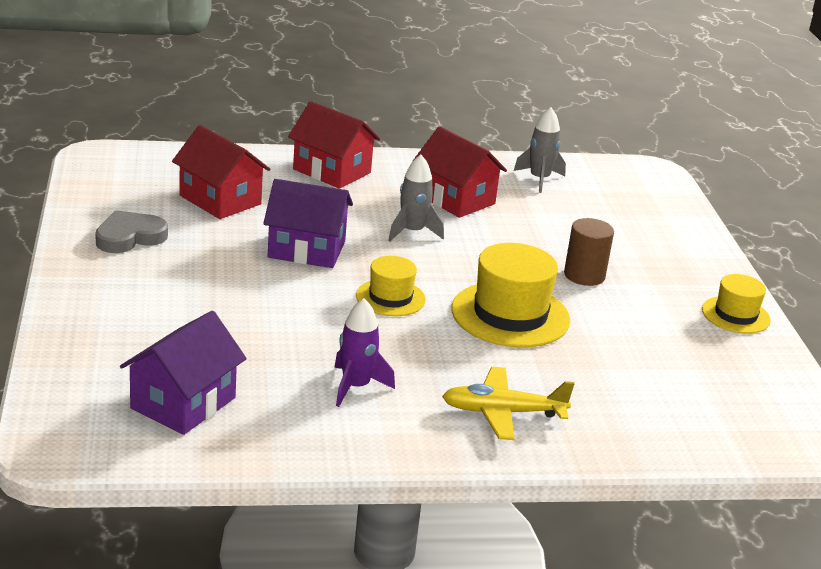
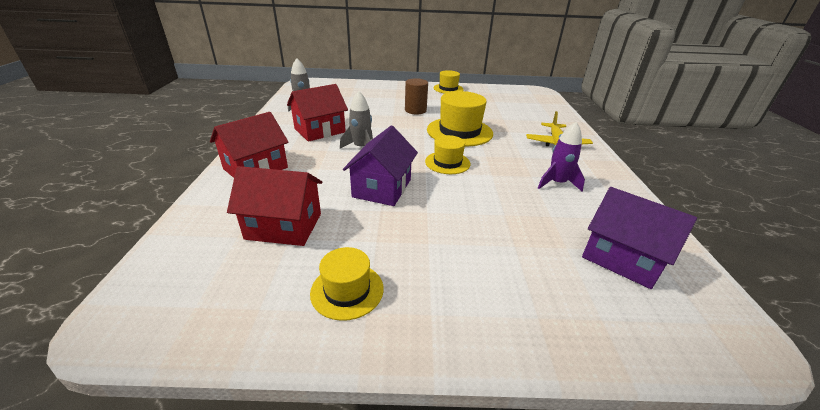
camera: 80 degrees left, 5 degrees up
grey heart [95,210,168,253] -> yellow hat [310,247,384,321]
red house [172,125,270,219] -> red house turned 45 degrees clockwise [227,166,322,246]

